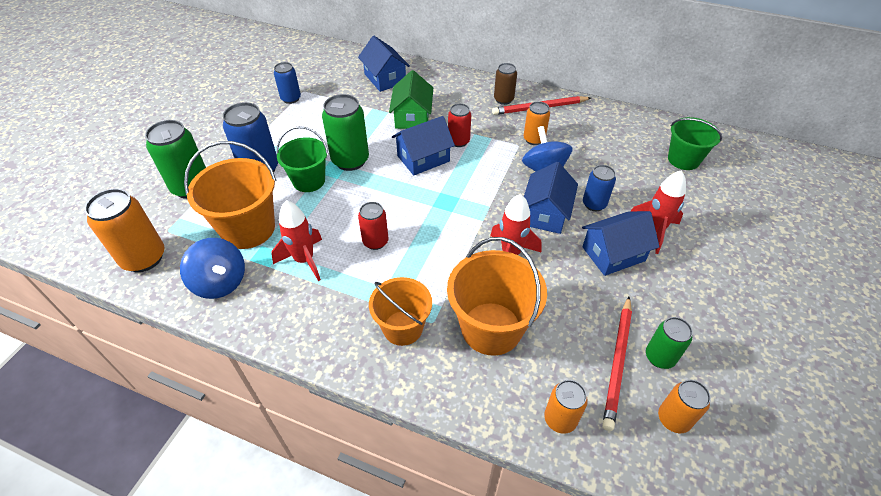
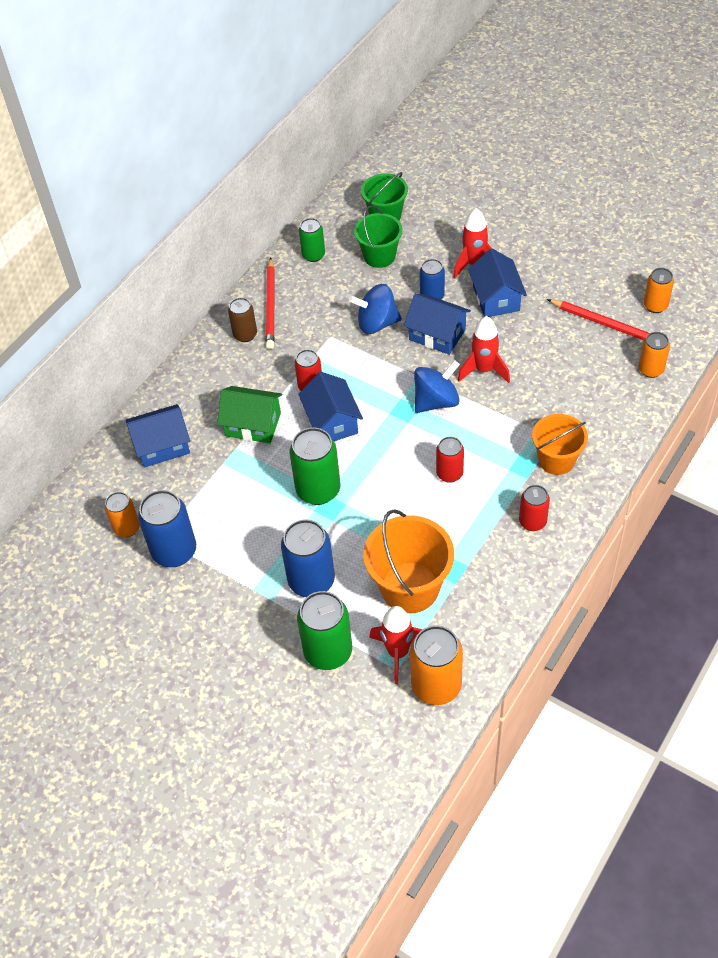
camera: 75 degrees left, 5 degrees up
blue spinning top [180,238,245,299] -> blue spinning top moved to [414,360,460,413]
red rocket [271,200,322,281] -> red rocket moved to [369,606,423,684]
blue can [274,62,301,104] -> blue can [138,490,196,567], size x1.66
green bucket [276,126,328,192] -> green bucket moved to [354,205,403,268]
orange bucket [447,237,547,356] -> none
orange can [523,101,550,145] -> orange can moved to [105,492,140,537]
green can [646,317,693,369] -> green can moved to [299,218,325,262]
none -> red can [519,485,550,531]

